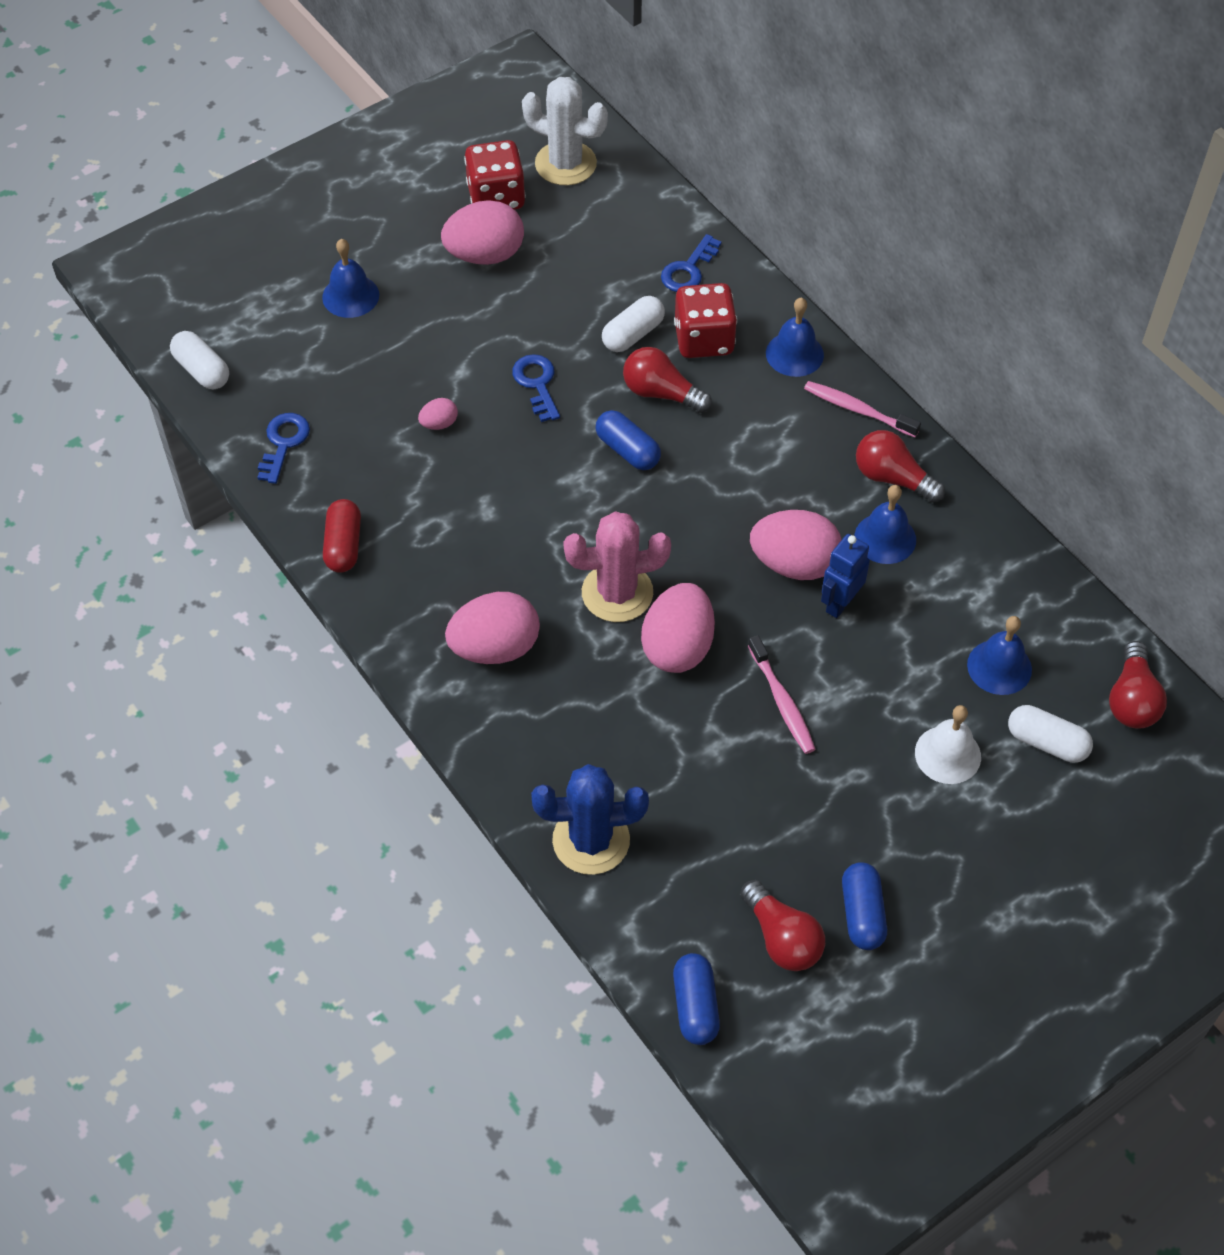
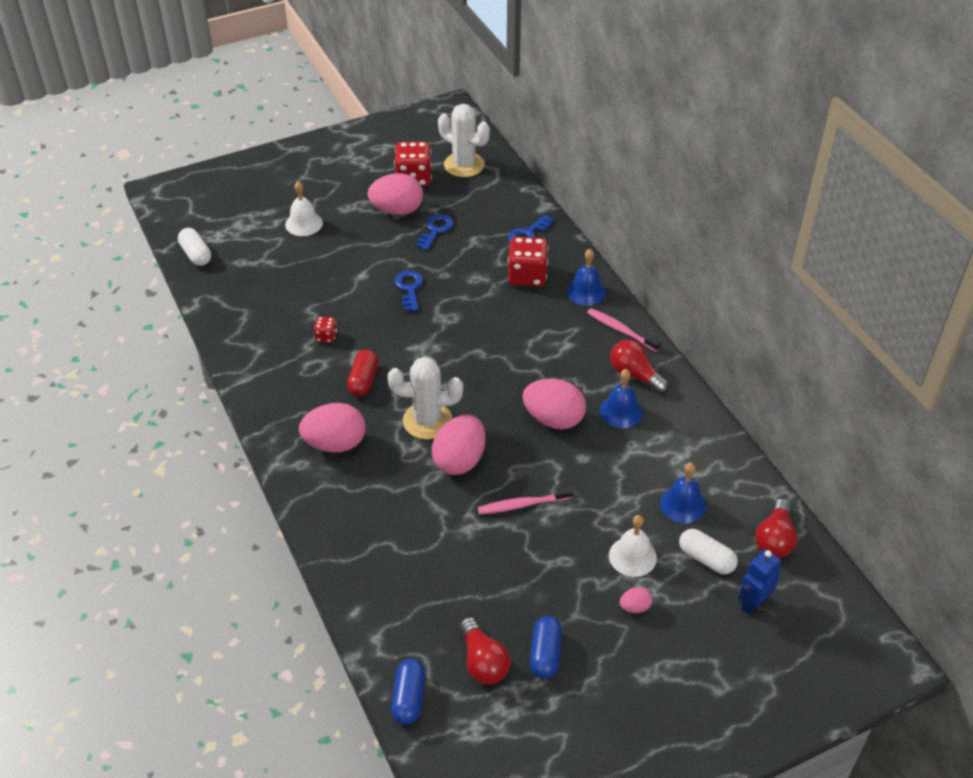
camera: 10 degrees right, 10 degrees down
blue key [257,413,310,484] -> blue key moved to [416,214,453,250]
blue bell [322,239,379,318] -> white bell [285,181,323,236]
red capsule [323,499,361,573] -> red capsule moved to [347,350,378,396]
pink egg [418,398,458,430] -> pink egg moved to [620,587,652,613]
blue cactus [531,764,649,875] -> none
pink cactus [563,511,671,622] -> white cactus [388,357,463,440]
blue capsule [596,410,661,470] -> none
white capsule [602,296,665,352] -> none
red light bulb [623,347,712,413] -> none
pink toothbrush [748,635,816,754] -> pink toothbrush turned 90 degrees clockwise [478,486,574,514]
blue robot [821,534,870,618] -> blue robot moved to [738,549,781,615]
none -> red dice [314,317,337,343]

